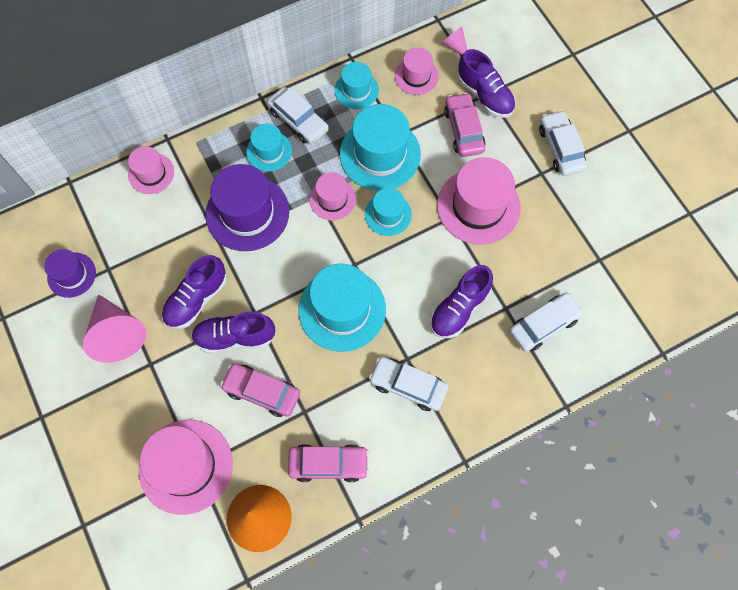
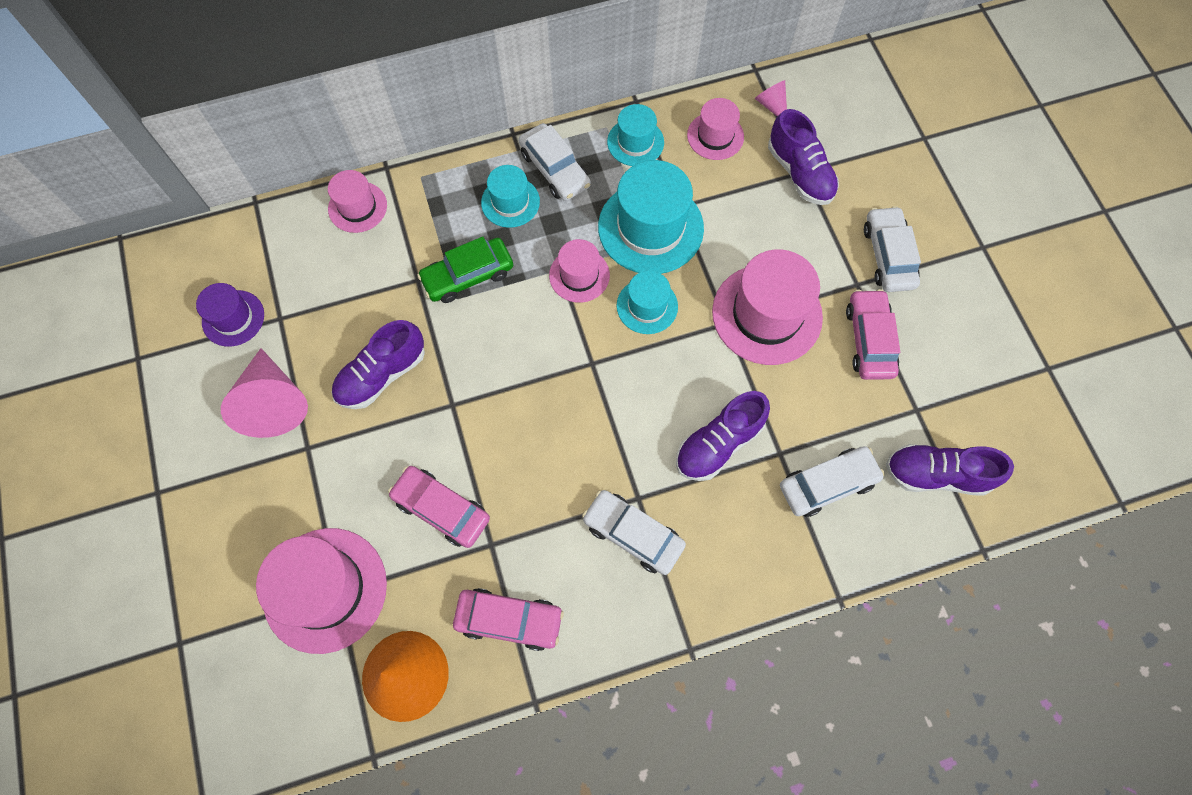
camera: 10 degrees right, 0 degrees up
purple shoe [191,312,275,353] -> purple shoe moved to [886,444,1014,496]
purple hat [205,164,289,251] -> green car [417,237,513,303]
turquoise hat [299,264,386,352] -> none
pink car [444,93,486,157] -> pink car moved to [846,289,900,380]

